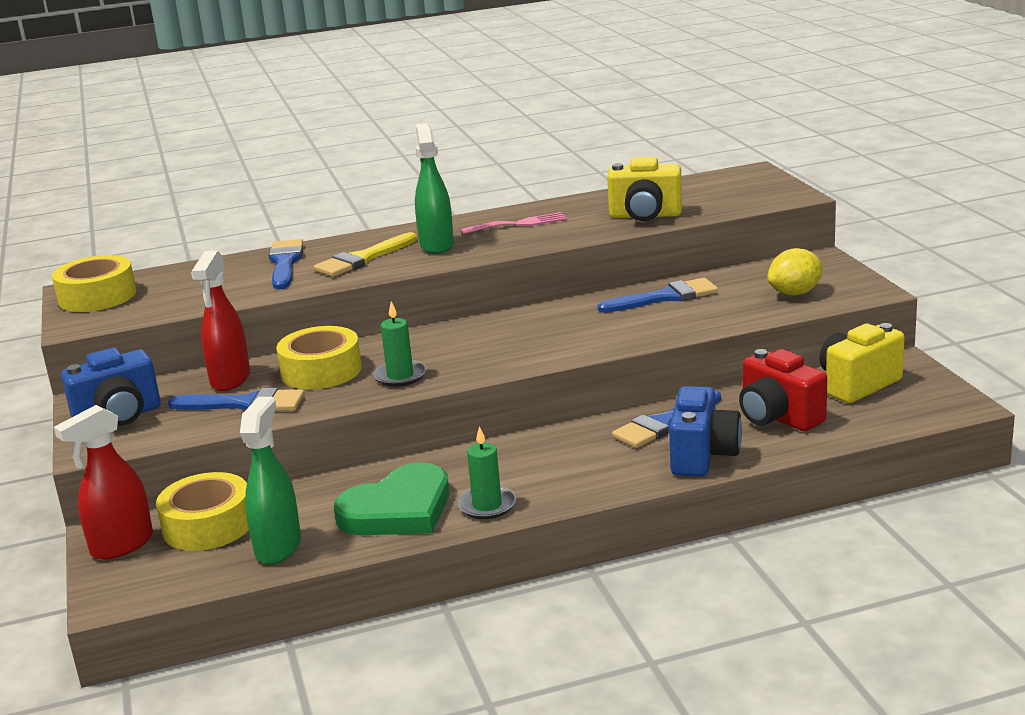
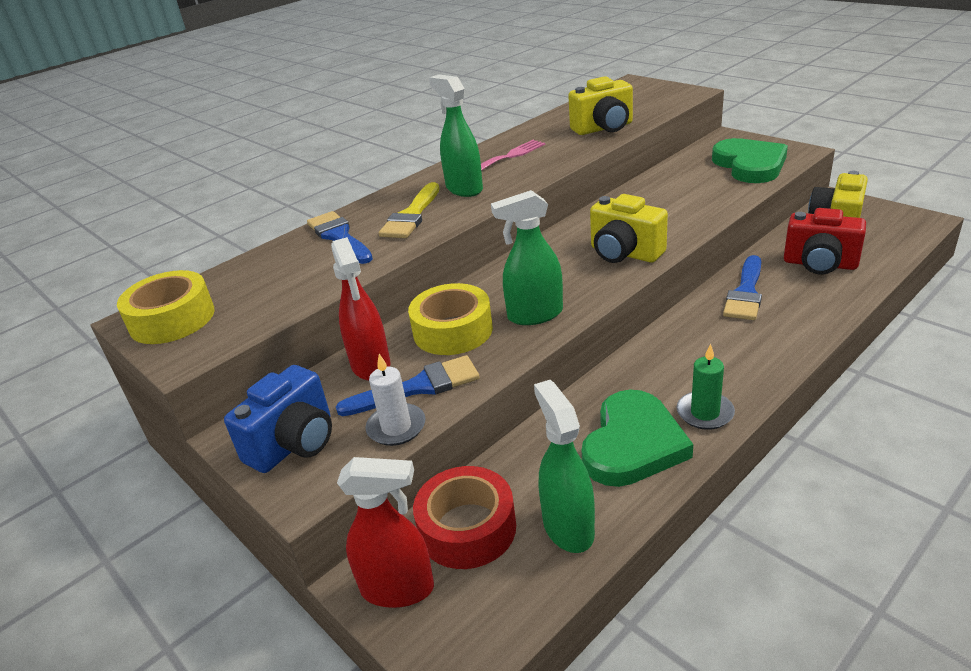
camera: 25 degrees left, 10 degrees up
red spray bottle [54,405,153,560] -> red spray bottle turned 105 degrees counterclockwise [337,457,434,608]
yellow tape [156,472,249,551] -> red tape [413,466,516,569]
green candle [373,301,426,387] -> green spray bottle [491,190,563,325]
blue brush [597,278,718,313] -> none
blue camera [669,386,742,477] -> none
yellow lemon [767,248,823,296] -> green heart [712,138,788,183]
none -> white candle [365,354,426,446]
none -> yellow camera [590,194,668,263]

